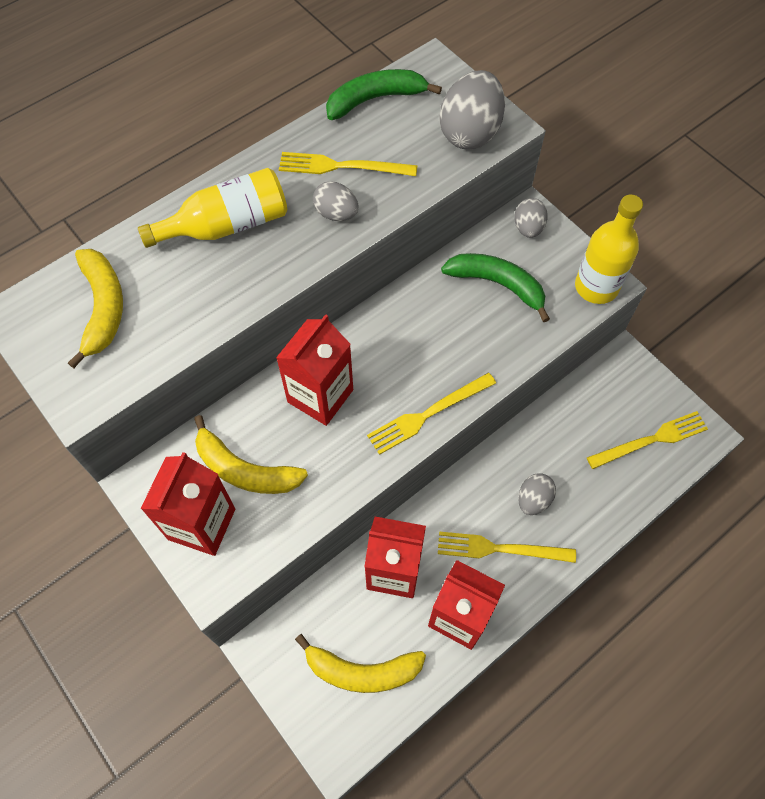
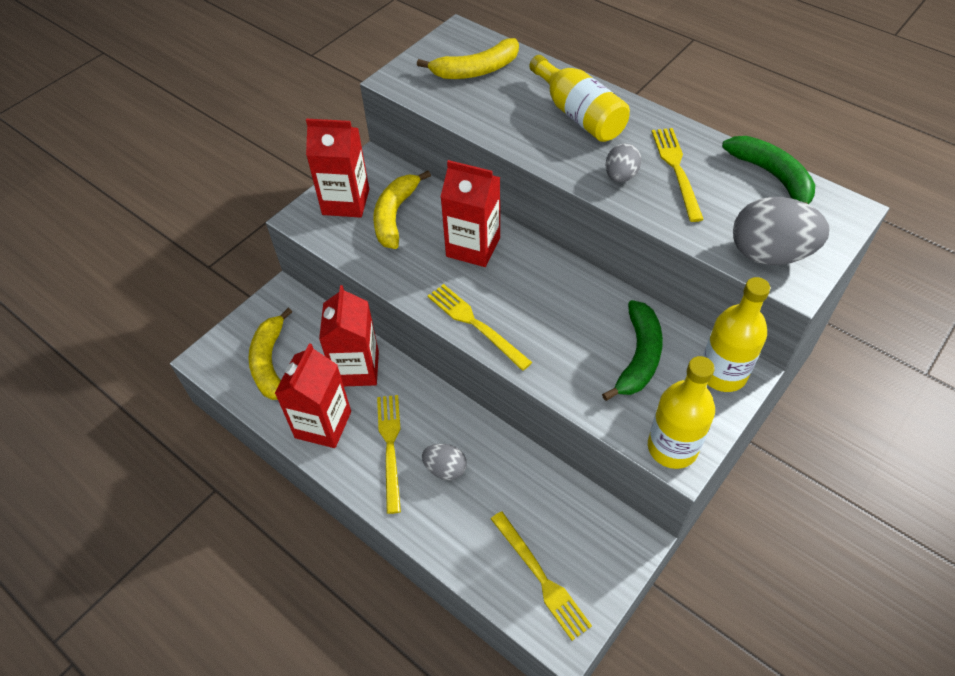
camera: 80 degrees right, 10 degrees down
grey egg [514,198,548,238] -> yellow bottle [703,277,770,392]

